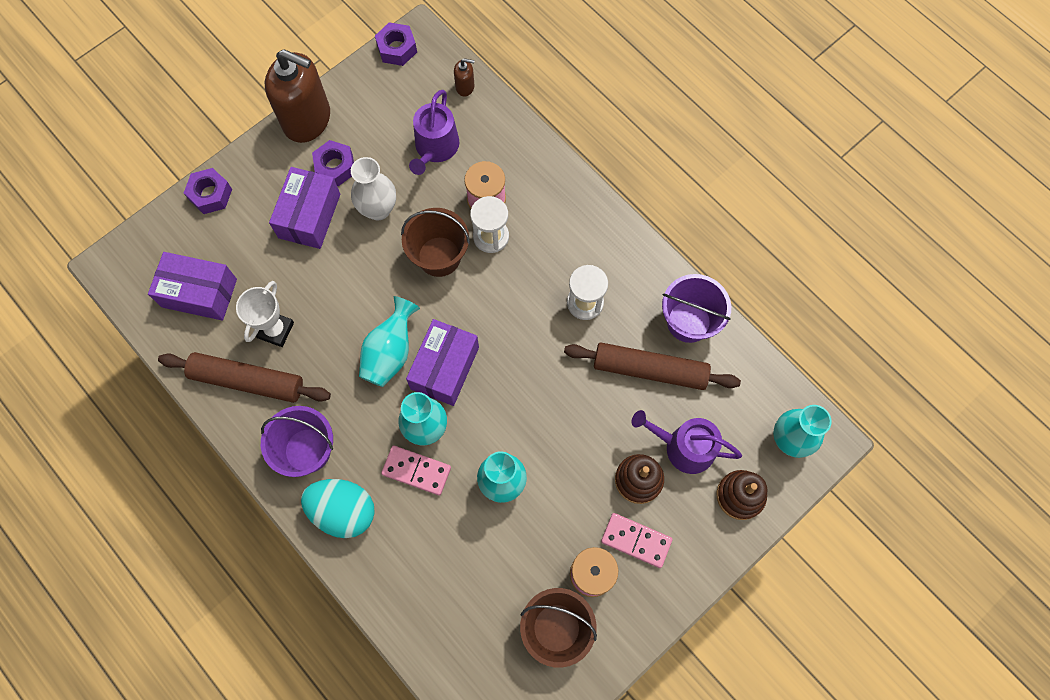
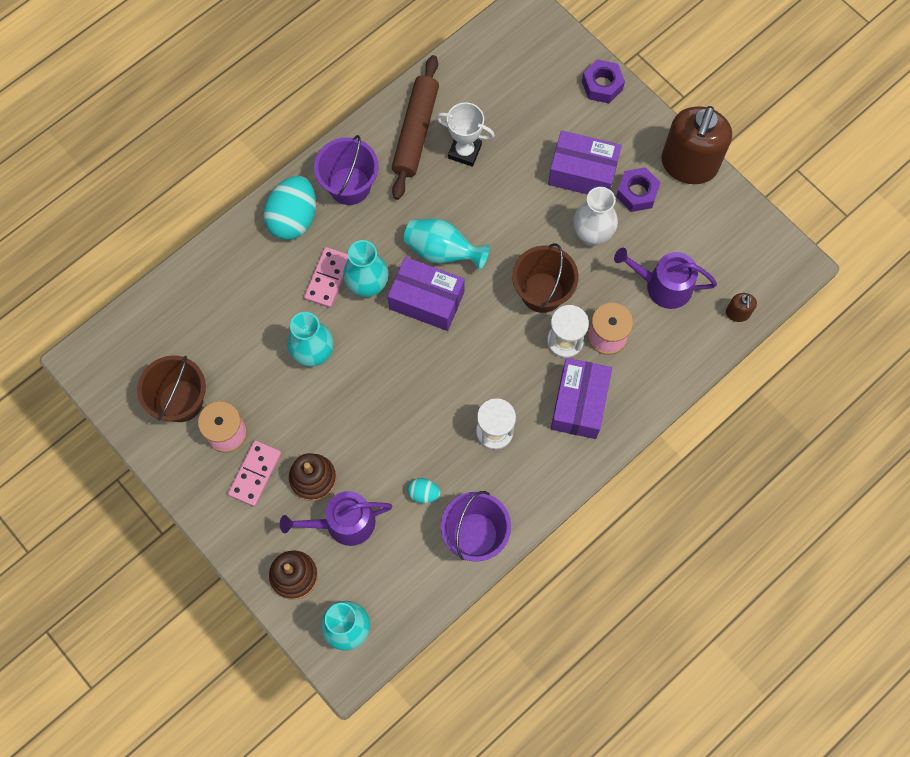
camera: 90 degrees right, 0 degrees up
purple box [148,252,237,321] -> purple box moved to [551,358,612,439]
purple nut [375,22,417,66] -> none
brown rolling pin [564,343,741,390] -> turquoise egg [407,478,441,503]
purple watering can [632,410,742,474] -> purple watering can turned 120 degrees counterclockwise [280,491,392,546]

